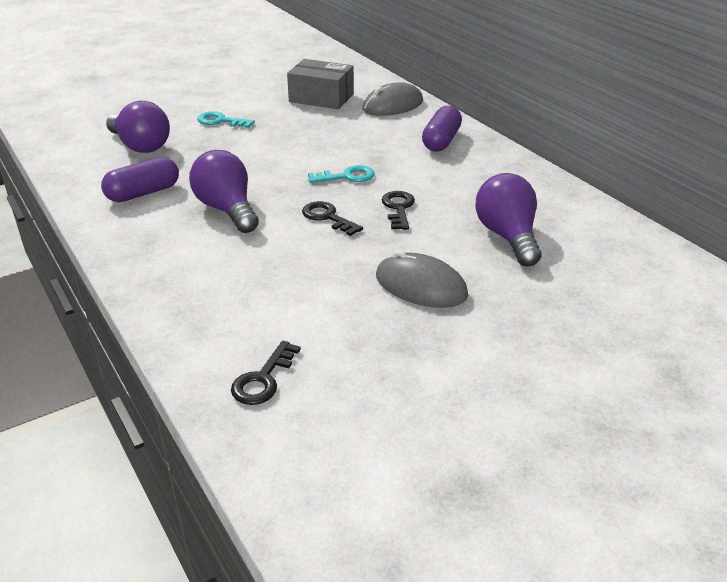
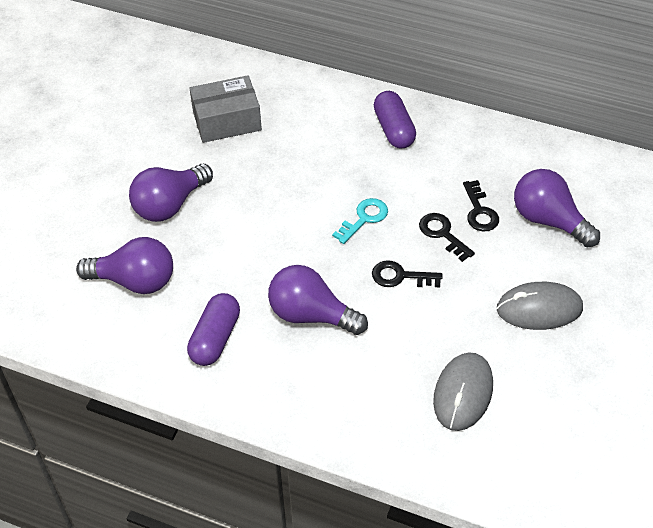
camera: 35 degrees left, 15 degrees up
turquoise key [197,111,255,128] -> purple light bulb [129,164,213,222]
black key [231,341,301,405] -> black key moved to [463,180,499,232]
grey mouse [363,82,423,116] -> grey mouse moved to [433,352,493,431]

